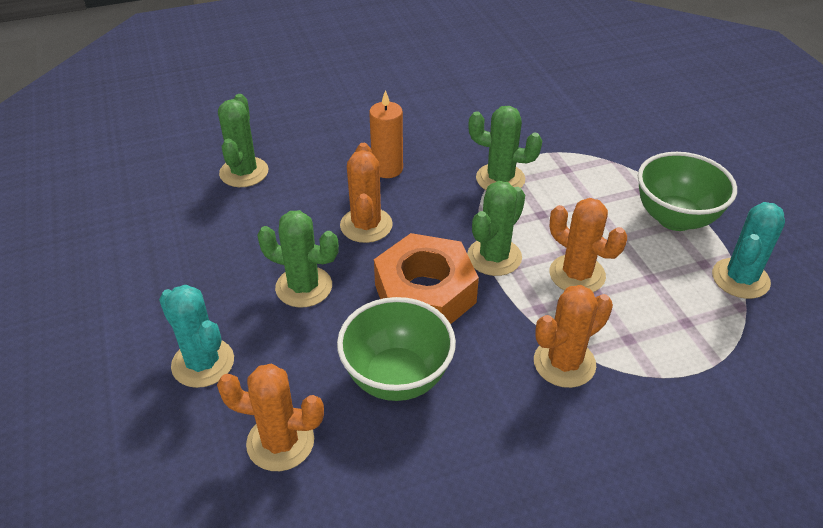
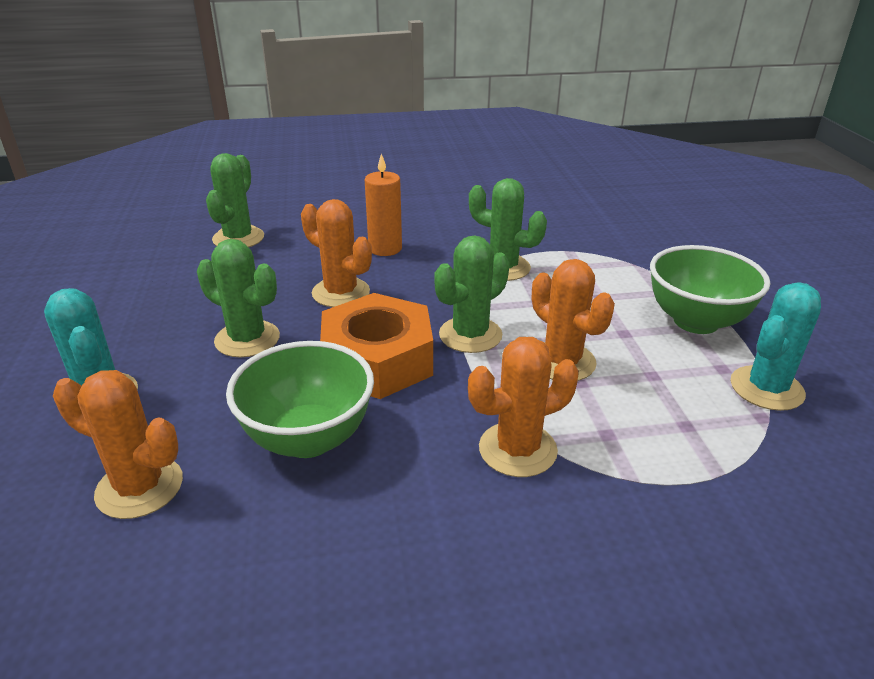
camera: 10 degrees right, 10 degrees down
orange cactus [340,143,393,243] -> orange cactus turned 60 degrees counterclockwise [301,199,372,307]

